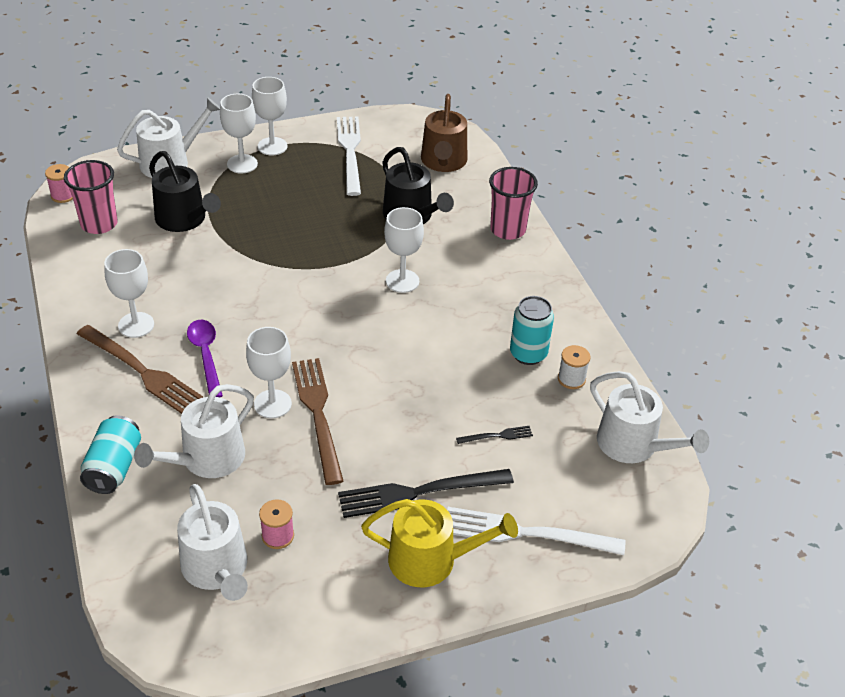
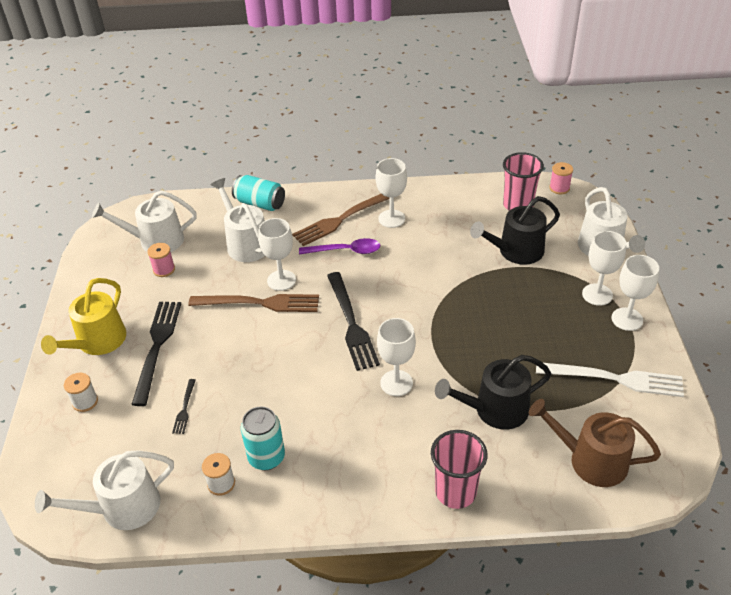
camera: 110 degrees right, 0 degrees up
white fork [447,507,625,555] -> white spool [64,373,98,412]
none -> black fork [327,272,380,371]

